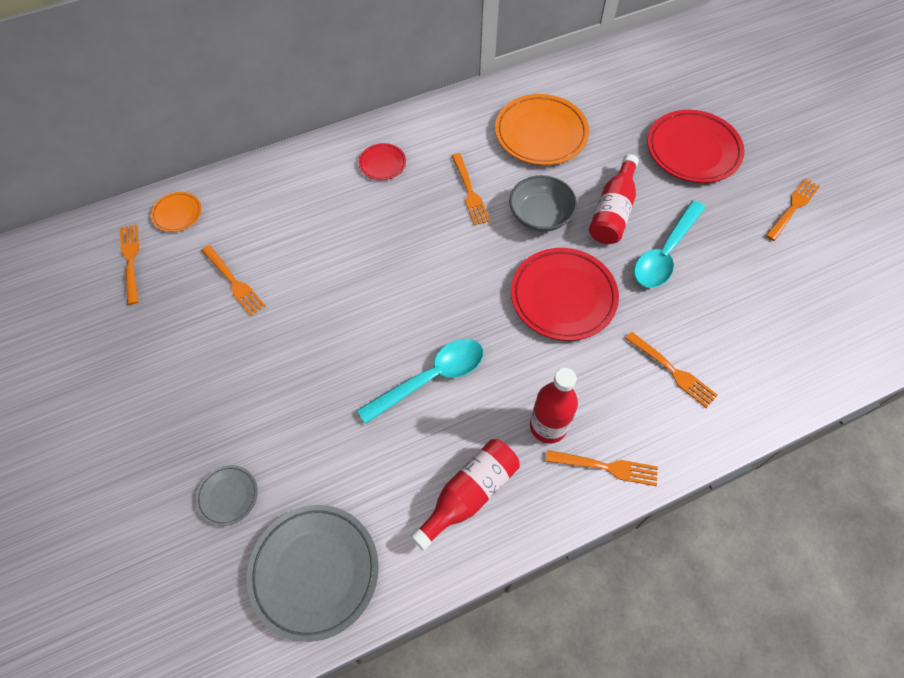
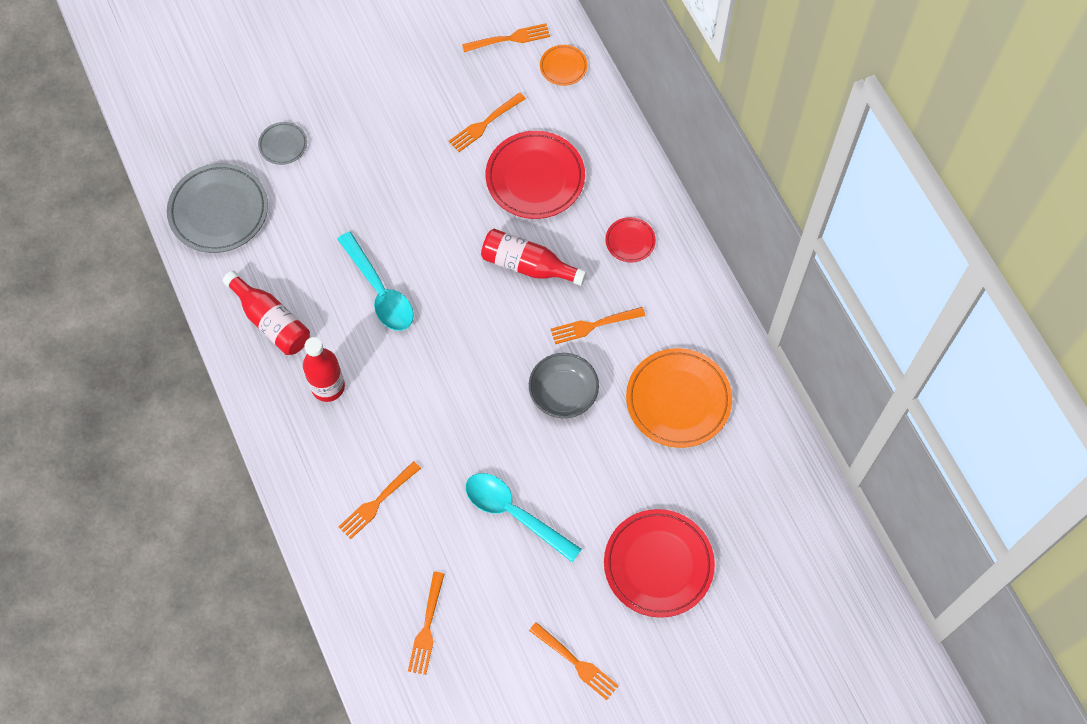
camera: 90 degrees right, 5 degrees up
red plate [511,248,619,341] -> red plate moved to [486,131,585,219]
orange fork [546,450,658,486] -> orange fork moved to [408,572,444,675]
red bottle [589,154,639,244] -> red bottle moved to [481,229,587,286]

